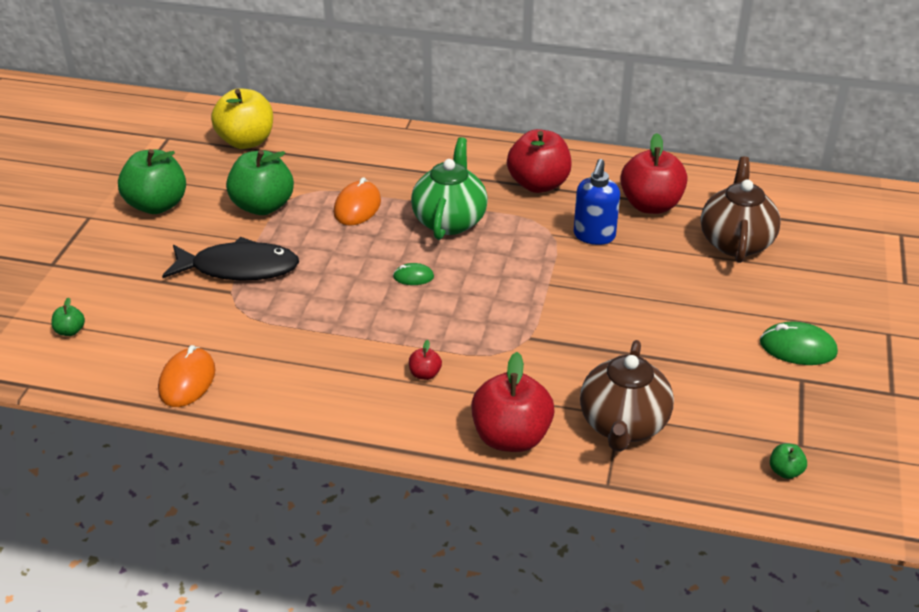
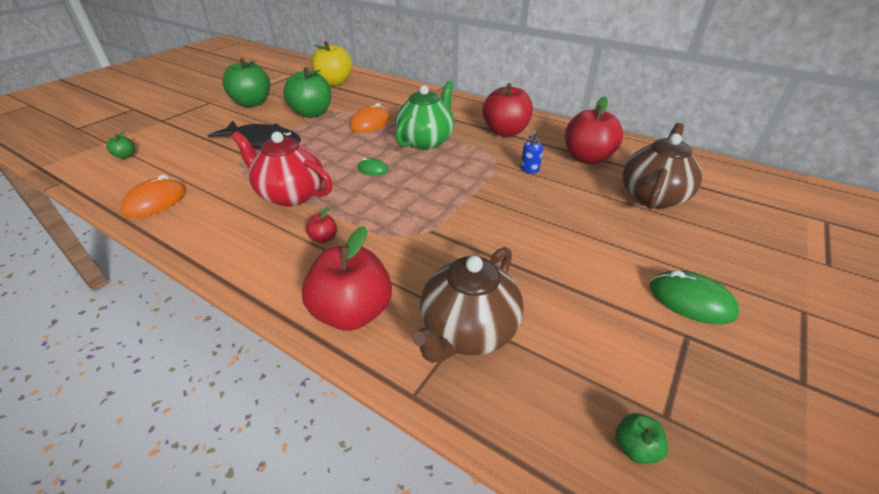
camera: 20 degrees right, 0 degrees up
blue soap dispenser [574,159,620,245] -> blue soap dispenser [521,130,543,174], size x0.55
none -> red teapot [232,131,332,207]

